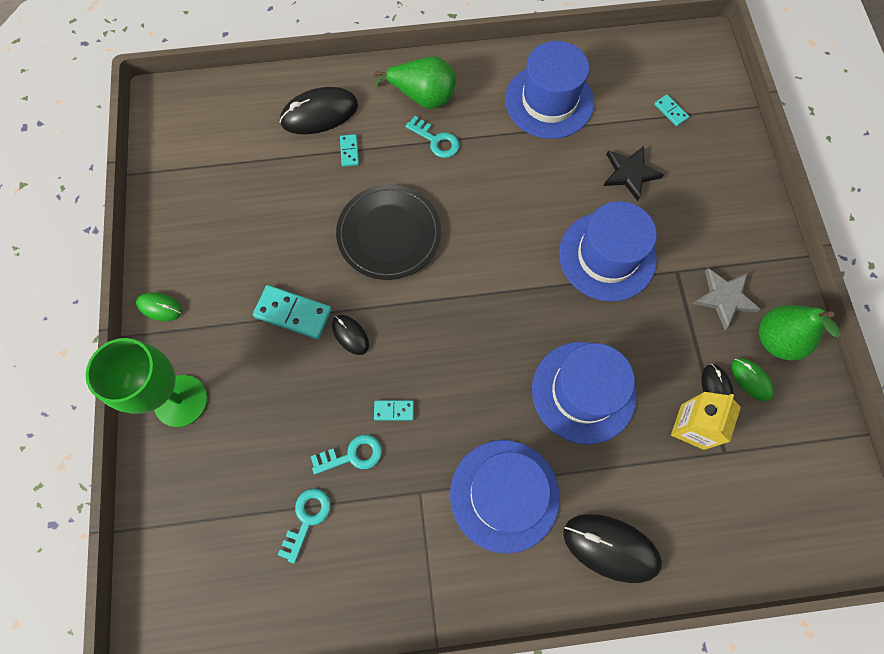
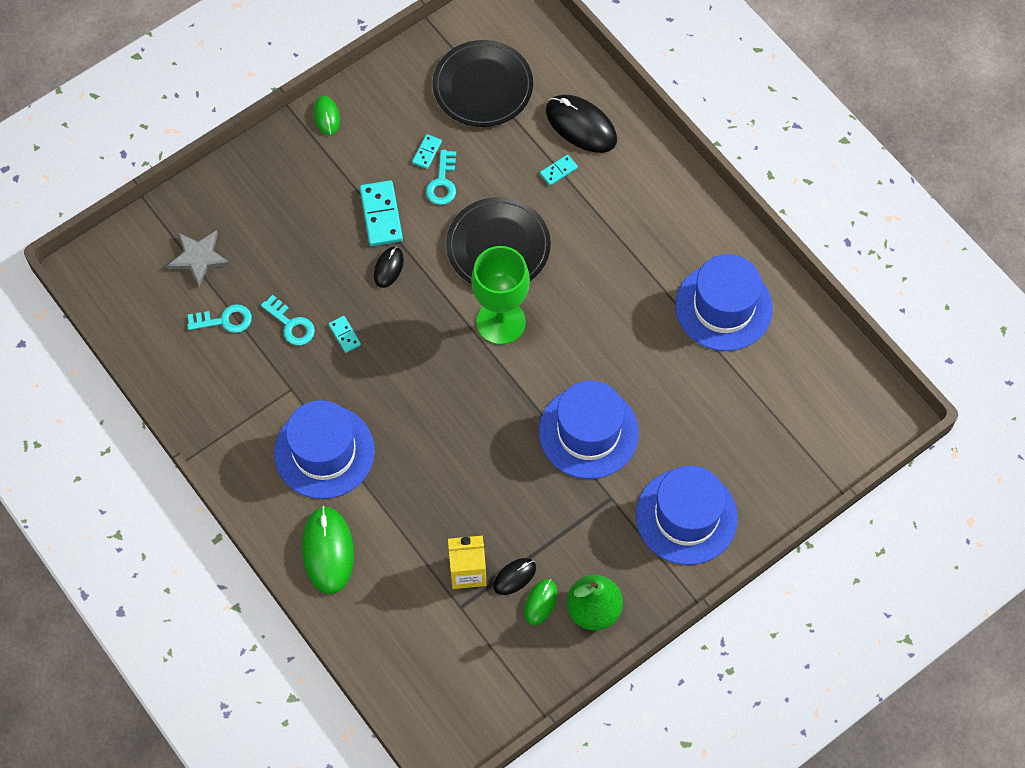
camera: 60 degrees right, 5 degrees down
green goblet [86,338,207,427] -> green goblet moved to [471,246,530,345]
green pear [374,56,456,109] -> none
turquoise key [405,116,459,158] -> turquoise key moved to [426,150,456,205]
blue hat [532,342,636,445] -> blue hat moved to [636,466,738,565]
black mouse [563,514,662,583] -> green mouse [302,506,354,594]
black star [603,146,664,201] -> none
turquoise domino [654,94,689,126] -> turquoise domino moved to [412,134,442,169]
grey star [693,268,761,330] -> grey star moved to [167,230,230,287]
none -> black plate [433,40,533,127]

